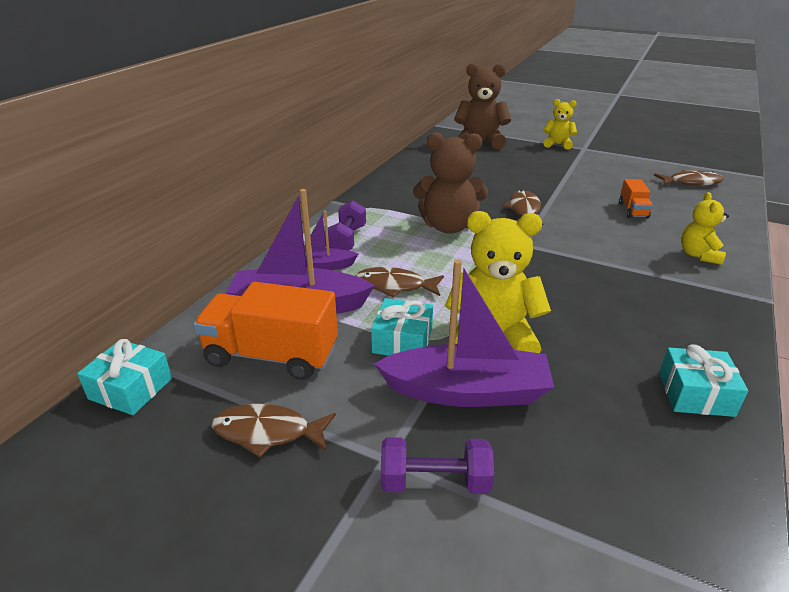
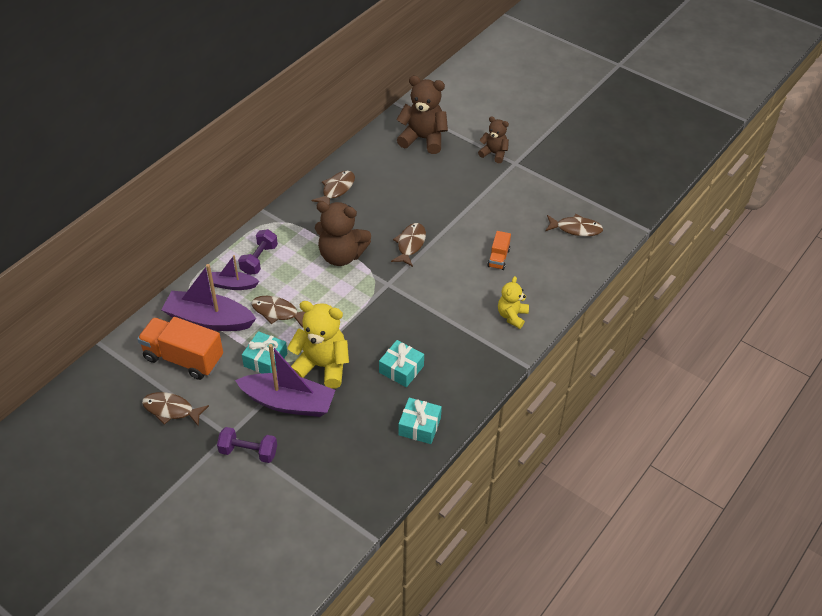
camera: 10 degrees right, 15 degrees up
turquoise gift [77,339,172,415] -> turquoise gift moved to [379,340,424,387]
yellow teddy bear [543,99,577,150] -> brown teddy bear [478,116,509,163]
none -> brown fish [312,171,355,205]

